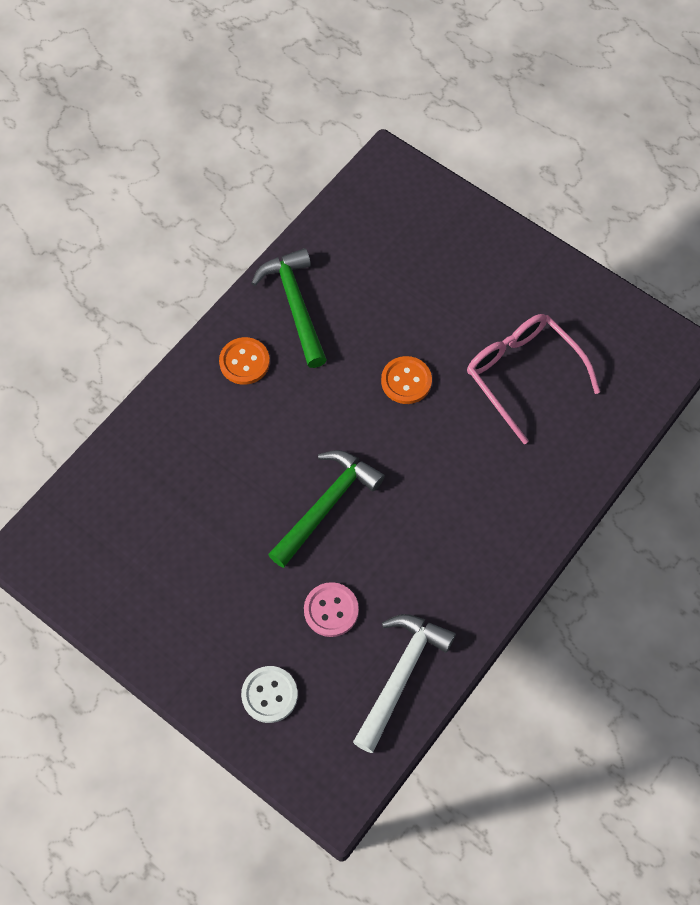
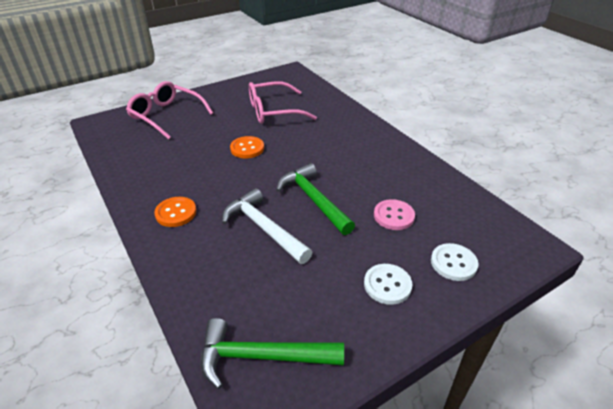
camera: 70 degrees left, 25 degrees down
green hammer [251,248,327,368] -> green hammer moved to [201,318,344,389]
white hammer [353,614,456,753] -> white hammer moved to [222,188,312,264]
none -> pink glasses [126,81,213,139]
none -> white button [364,264,412,305]

